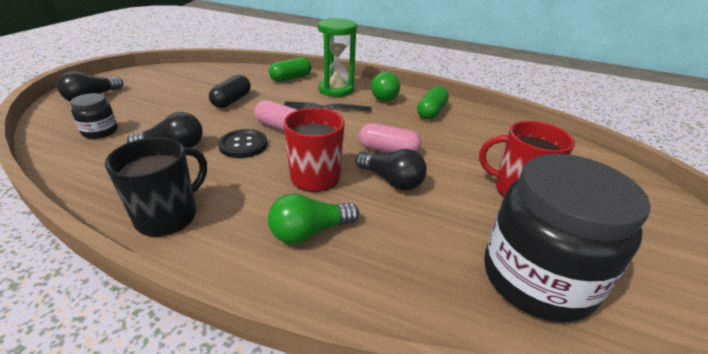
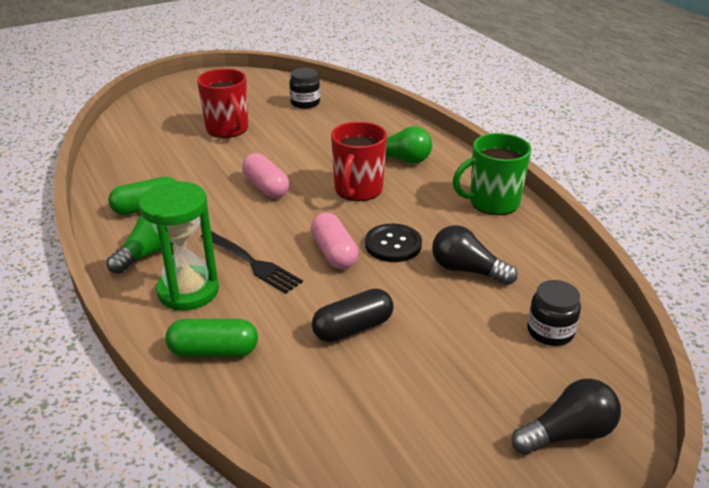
camera: 140 degrees left, 0 degrees up
black mug [105,137,207,237] -> green mug [453,133,532,215]
black light bulb [356,149,427,191] -> none
black jar [484,154,651,322] -> black jar [289,68,320,109], size x0.45

